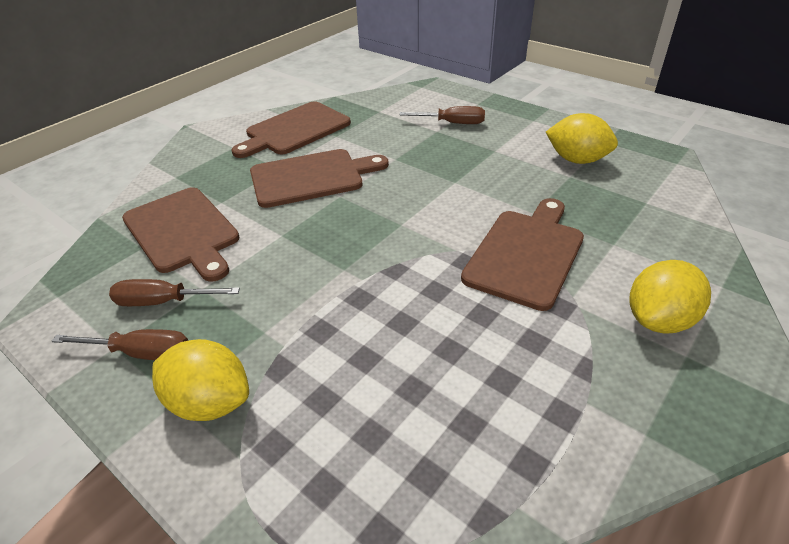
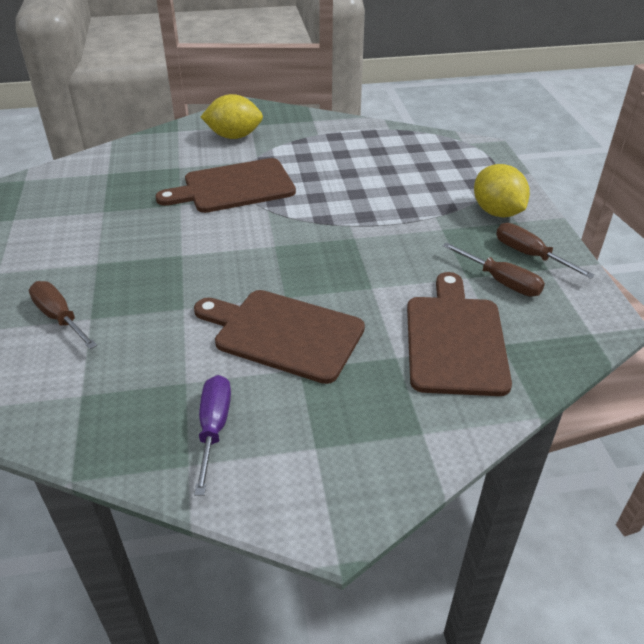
camera: 140 degrees left, 0 degrees up
brown cutting board [232,101,351,158] -> purple screwdriver [194,375,231,496]
yellow lemon [546,113,618,164] -> none

